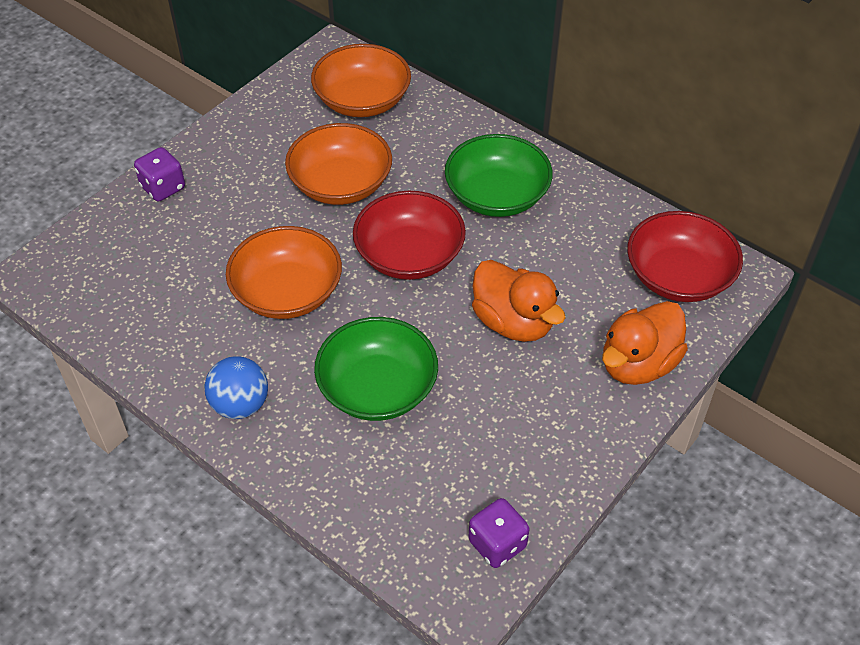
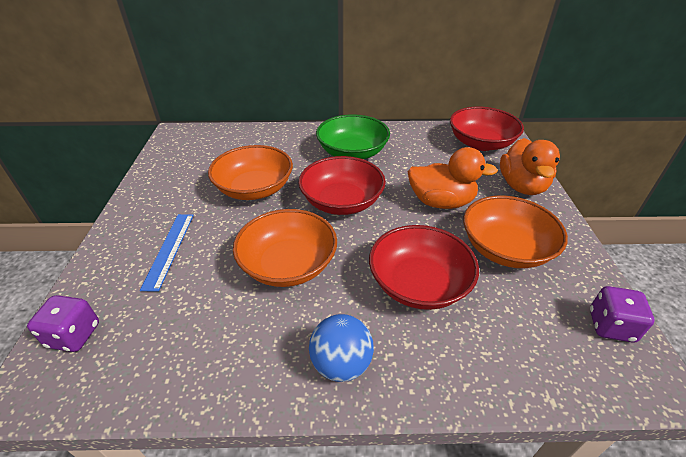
camera: 40 degrees left, 10 degrees down
purple dice [134,147,185,202] -> purple dice moved to [27,295,99,352]
orange bowl [311,44,411,117] -> orange bowl moved to [463,196,568,268]
green bowl [314,317,438,421] -> red bowl [369,225,479,310]
none -> blue ruler [140,214,194,292]

